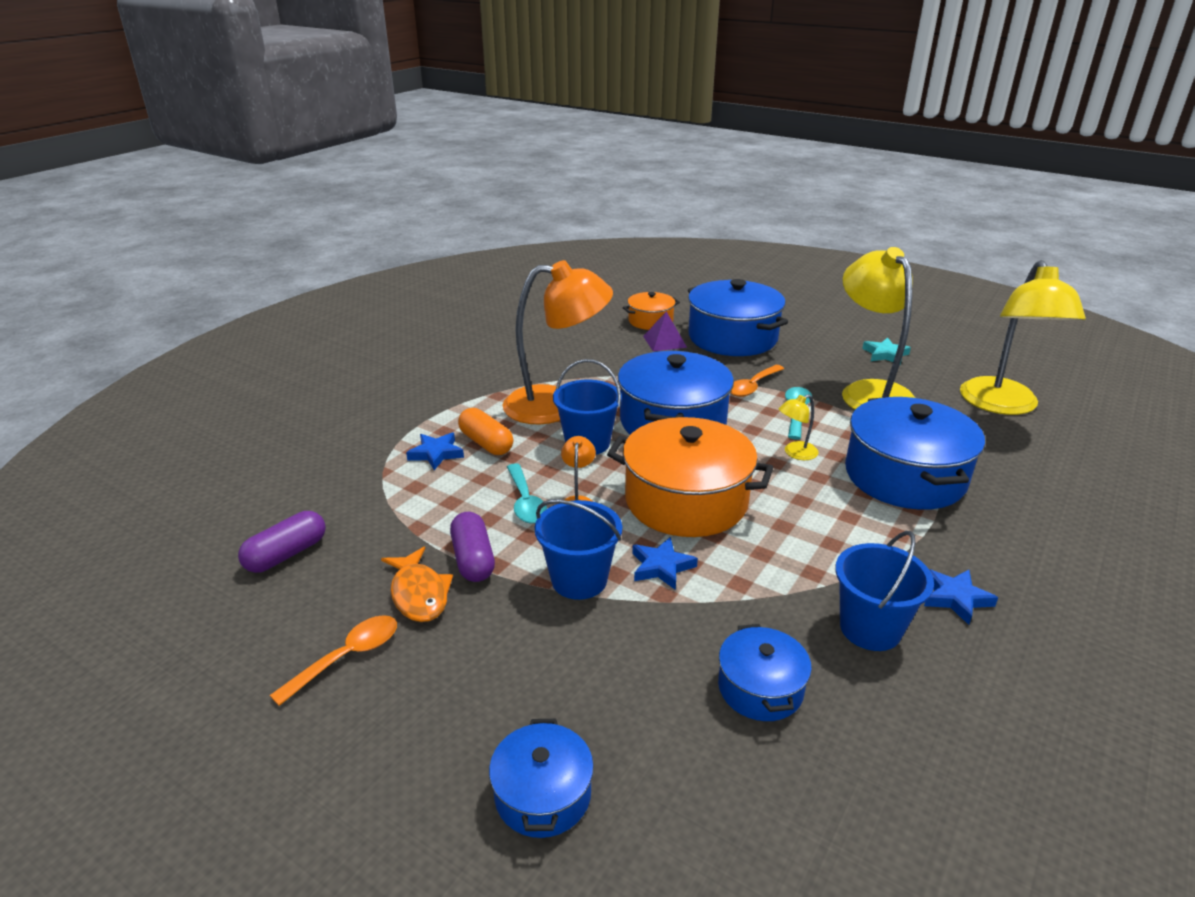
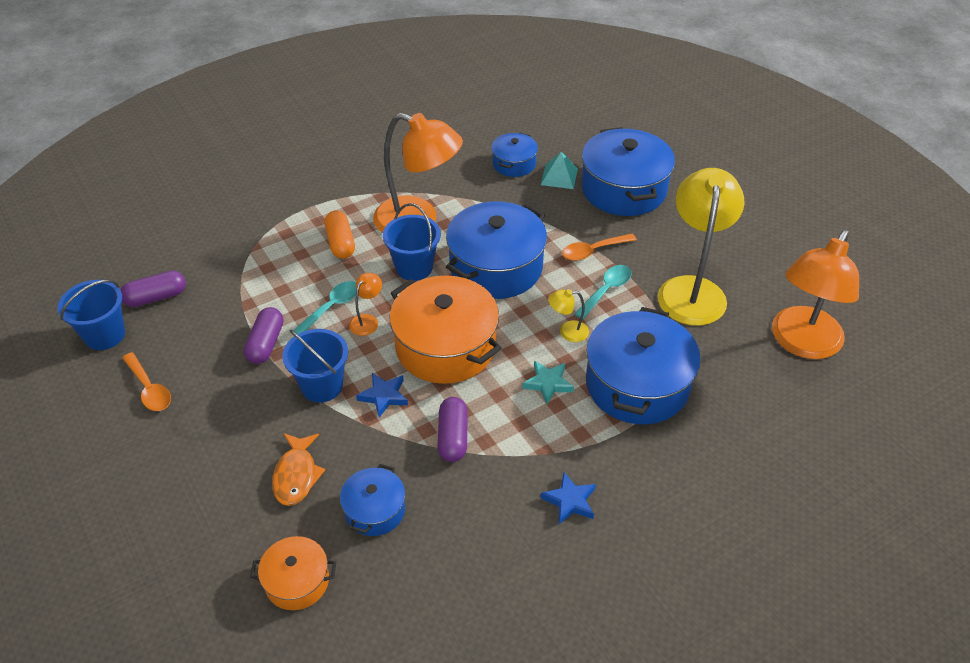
camera: 25 degrees right, 15 degrees up
orange spoon [270,615,397,706] -> orange spoon turned 75 degrees clockwise [122,352,171,411]
orange fish [381,547,453,622] -> orange fish moved to [272,433,325,506]
blue star [406,432,464,470] -> none
blue pot [489,719,594,838] -> blue pot moved to [491,133,538,177]
turquoise spoon [507,463,547,524] -> turquoise spoon turned 150 degrees counterclockwise [293,281,356,334]
orange pot [623,292,680,330] -> orange pot moved to [250,536,336,610]
purple pyramid [643,311,687,351] -> turquoise pyramid [541,152,578,189]
blue bucket [835,531,934,651] -> blue bucket moved to [58,279,125,350]
turquoise star [862,337,911,365] -> turquoise star moved to [522,361,574,404]
yellow lamp [960,260,1086,415] -> orange lamp [772,230,859,359]
none -> purple capsule [438,397,468,462]

